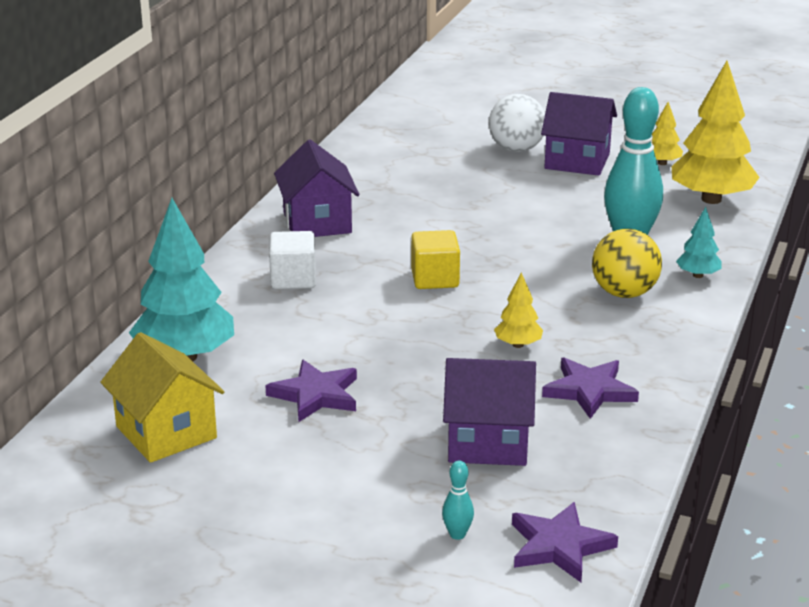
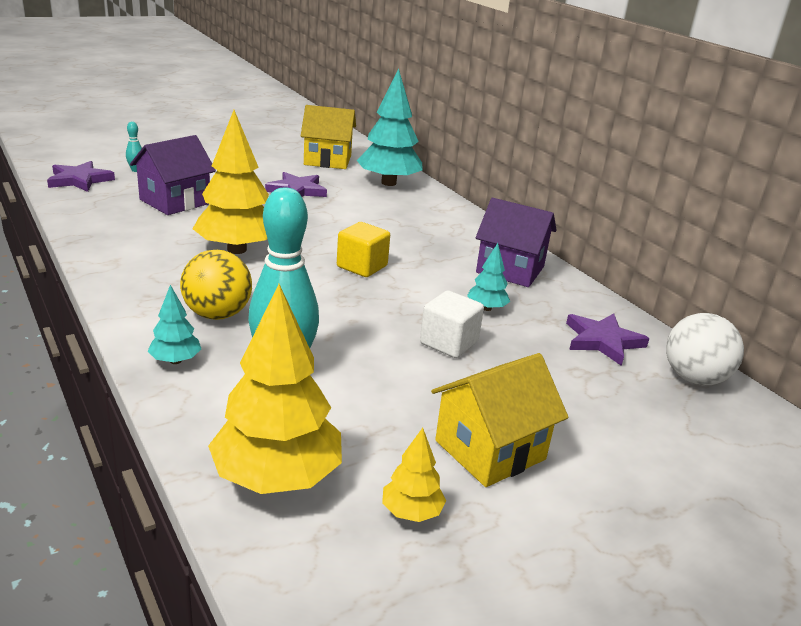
camera: 125 degrees right, 0 degrees up
white cube [269,231,316,289] -> white cube moved to [420,290,484,358]
white ball [489,94,545,152] -> white ball moved to [666,313,744,385]
yellow tree [494,272,543,348] -> yellow tree [193,110,269,254], size x2.11
purple house [541,92,617,176] -> yellow house [431,353,569,487]
purple star [542,358,639,419] -> purple star moved to [566,313,649,366]
none -> turquoise tree [467,243,510,311]

